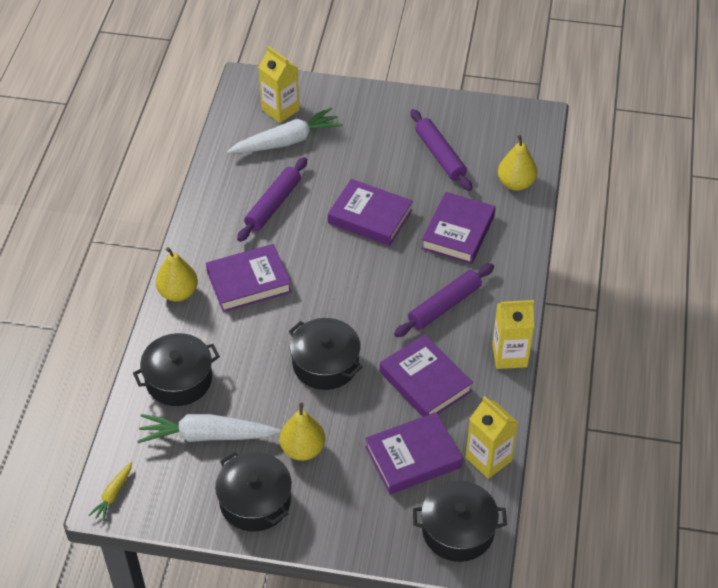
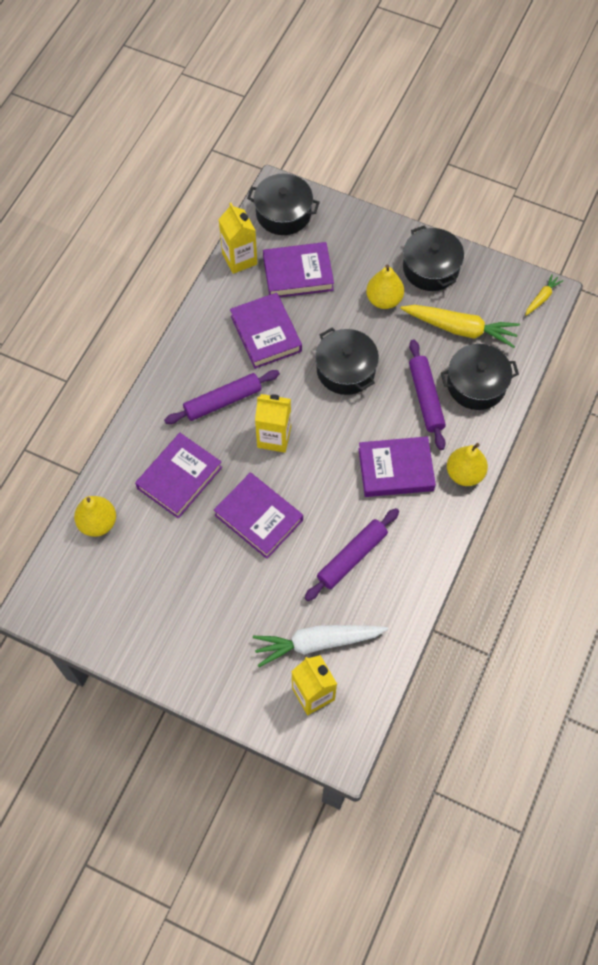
camera: 165 degrees left, 15 degrees up
white carrot [137,414,281,443] -> yellow carrot [400,305,520,348]
purple rolling pin [411,109,472,191] -> purple rolling pin moved to [409,339,446,450]
yellow carton [492,300,534,369] -> yellow carton moved to [255,394,291,453]

